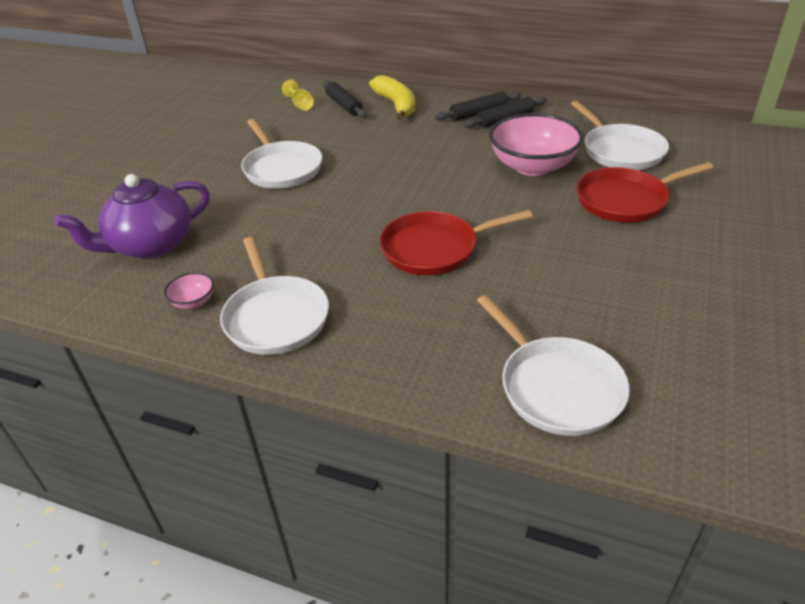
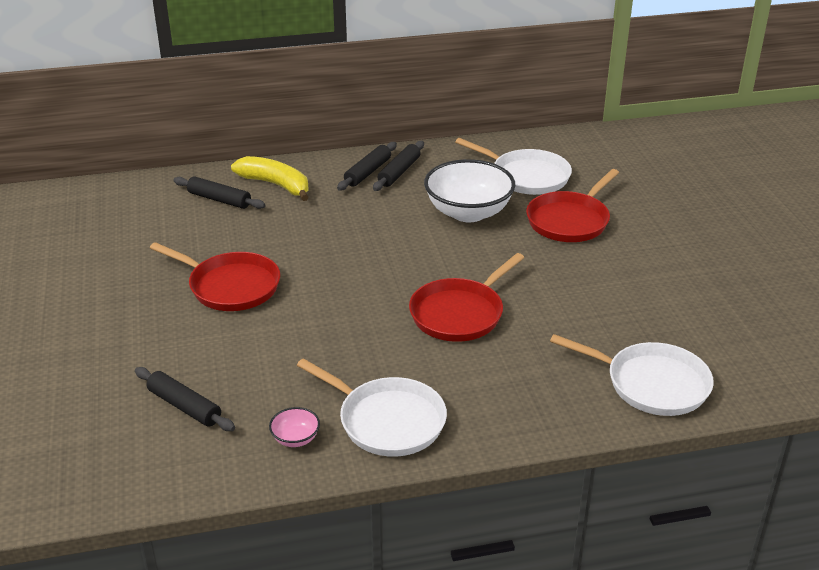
camera: 35 degrees left, 5 degrees down
purple teapot [55,174,210,259] -> black rolling pin [135,367,235,431]
white pan [241,119,322,189] -> red pan [150,242,280,311]
yellow goblet [282,80,314,111] -> none
pink bowl [489,113,583,176] -> white bowl [424,159,515,222]

